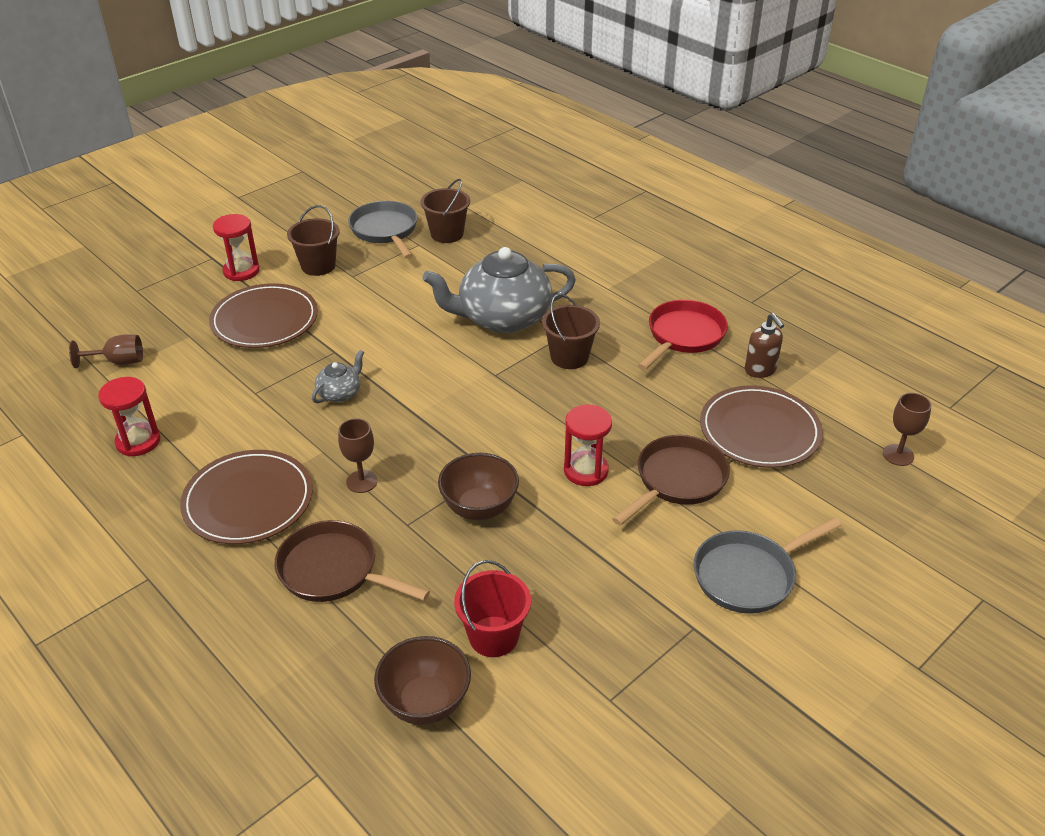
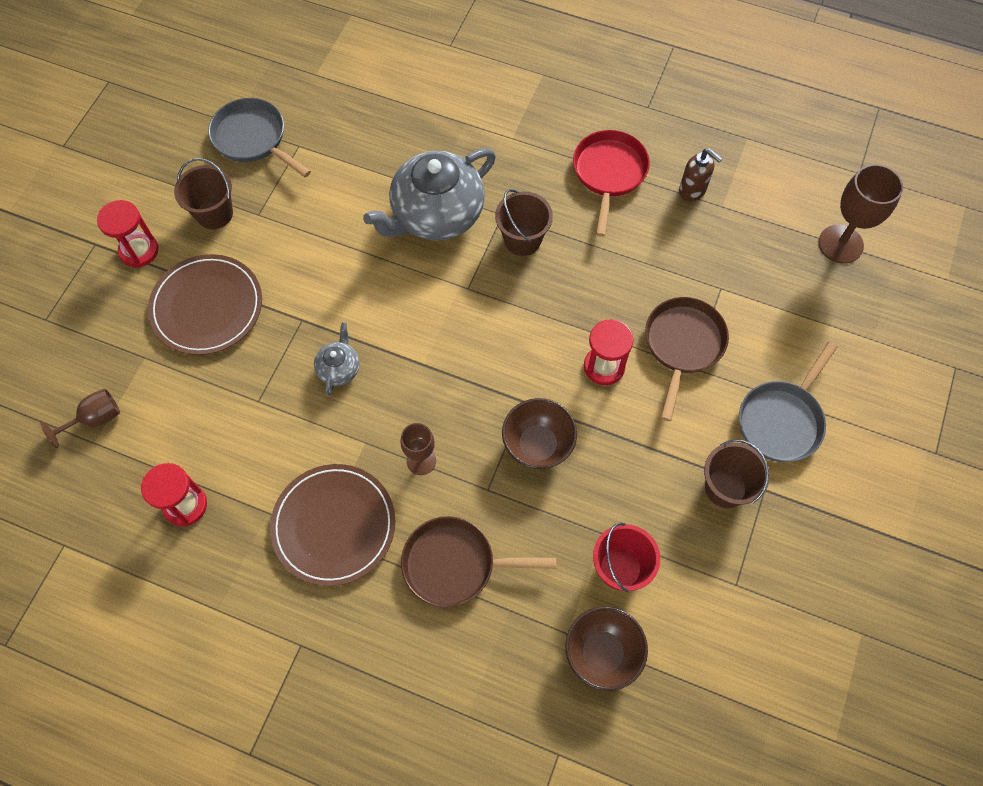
camera: 25 degrees left, 25 degrees up
brown bucket [421,179,470,243] -> brown bucket moved to [704,439,770,508]
brown plate [700,385,823,468] -> none
brown goblet [883,393,932,466] -> brown goblet [819,164,903,264], size x1.65

